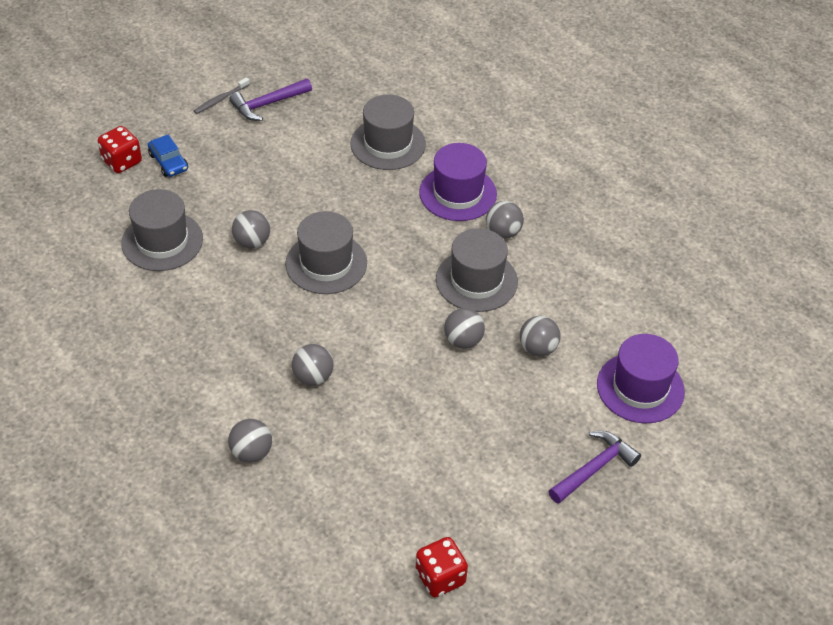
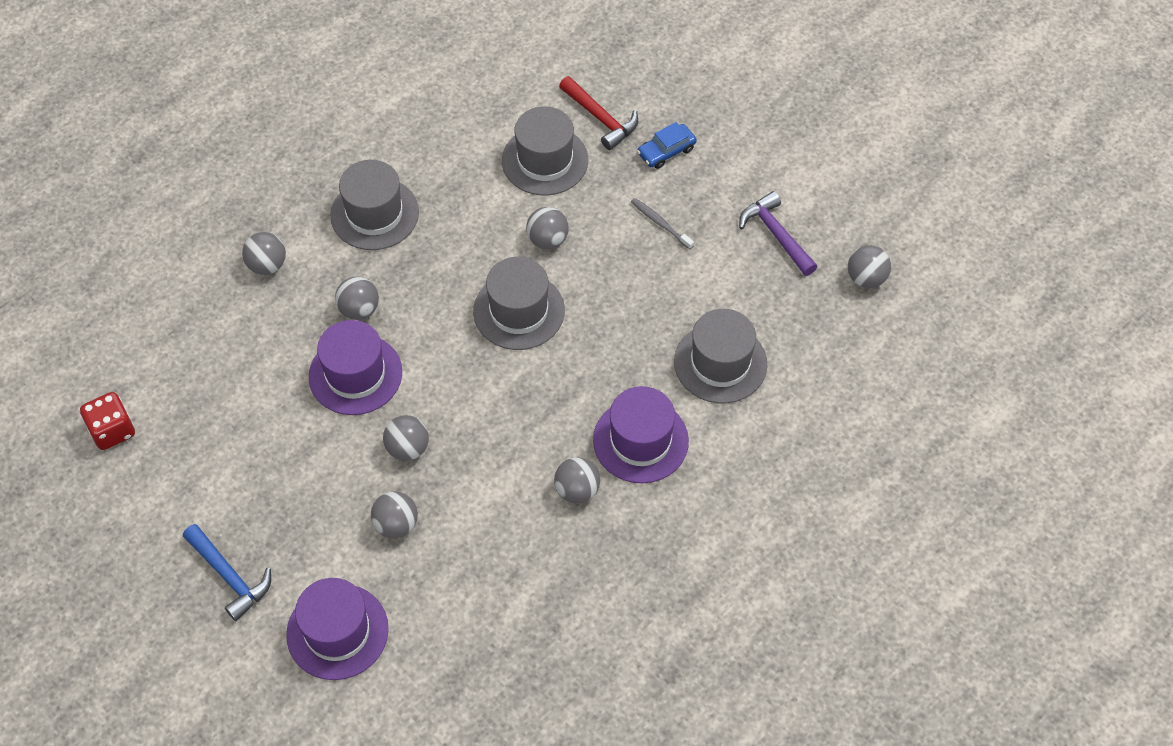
camera: 90 degrees right, 10 degrees up
red dice [98,126,142,173] -> none
grey toothbrush [194,77,250,114] -> grey toothbrush moved to [631,198,694,249]
grey hat [436,228,518,312] -> grey hat moved to [330,160,419,250]
purple hammer [549,431,641,504] -> blue hammer [183,524,271,621]
none -> purple hat [309,320,402,415]
none -> red hammer [559,76,638,150]
none -> grey ball [848,245,891,288]

